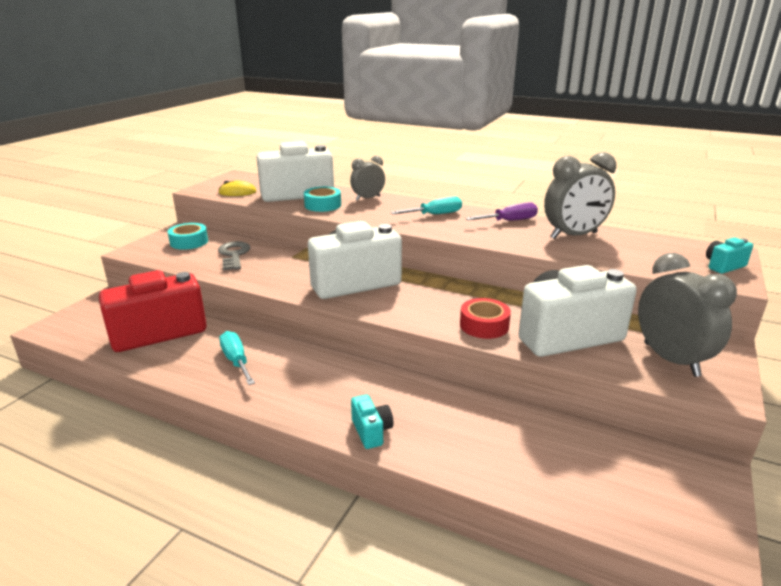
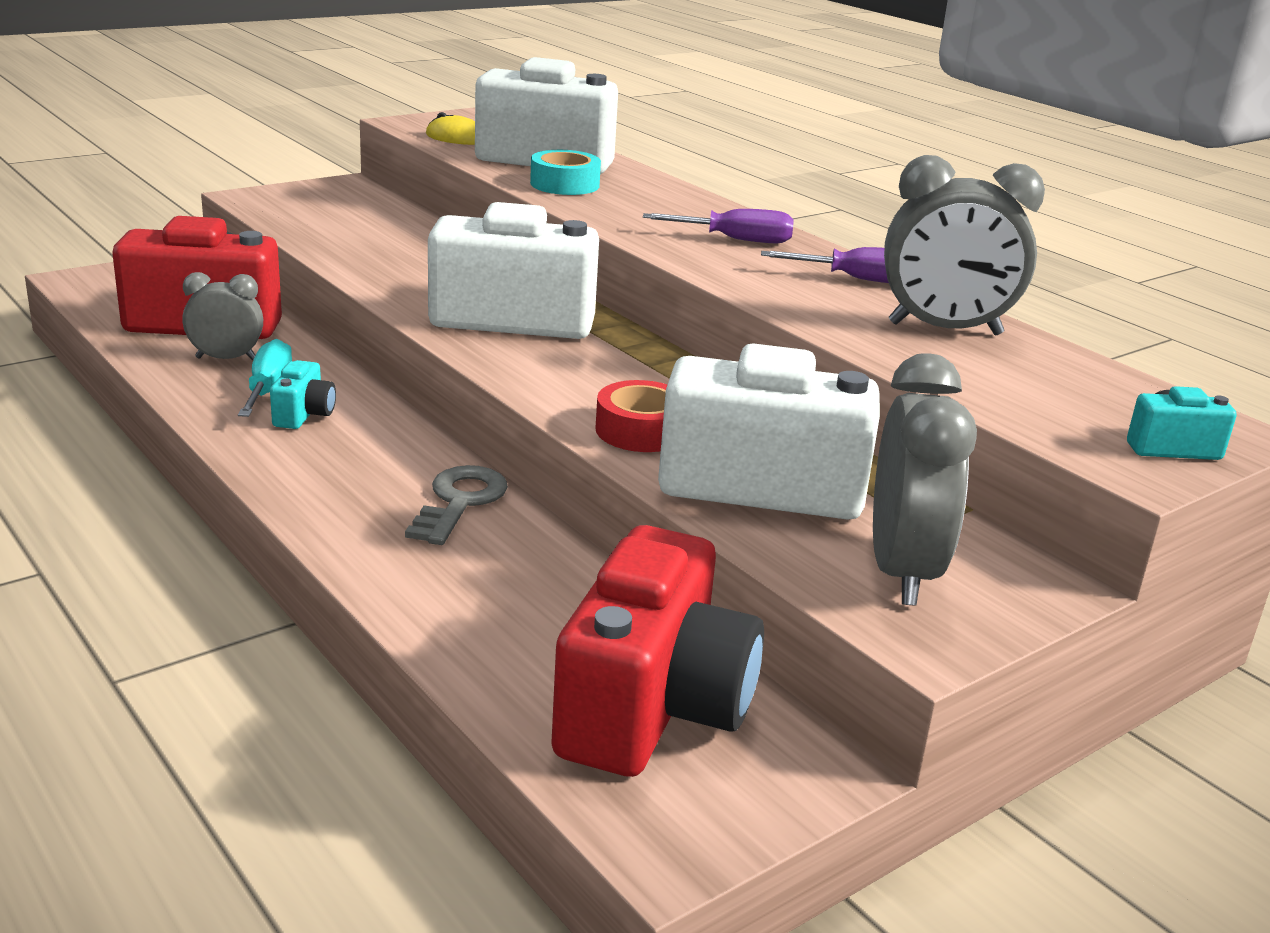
camera: 25 degrees right, 0 degrees up
turquoise tape [167,223,208,250] -> none
grey key [218,241,250,270] -> grey key moved to [405,465,508,545]
grey clock [350,156,385,200] -> grey clock moved to [182,272,263,360]
turquoise camera [351,394,393,449] -> turquoise camera moved to [270,360,336,429]
turquoise screwdriver [390,196,462,214] -> purple screwdriver [643,209,794,243]
none -> red camera [551,525,764,777]

